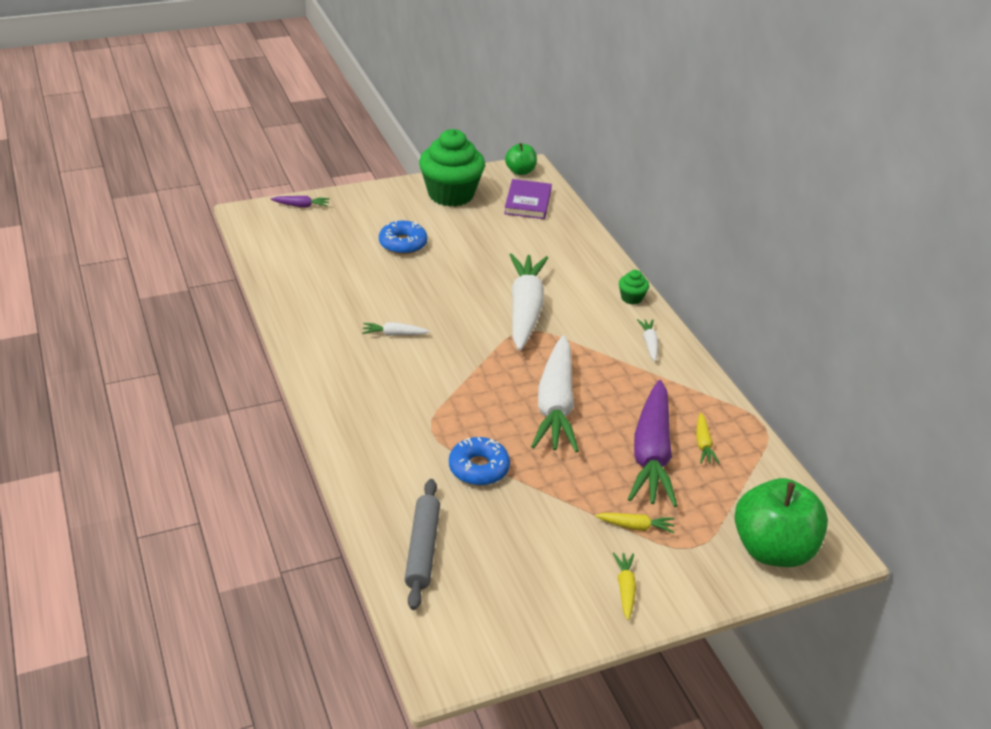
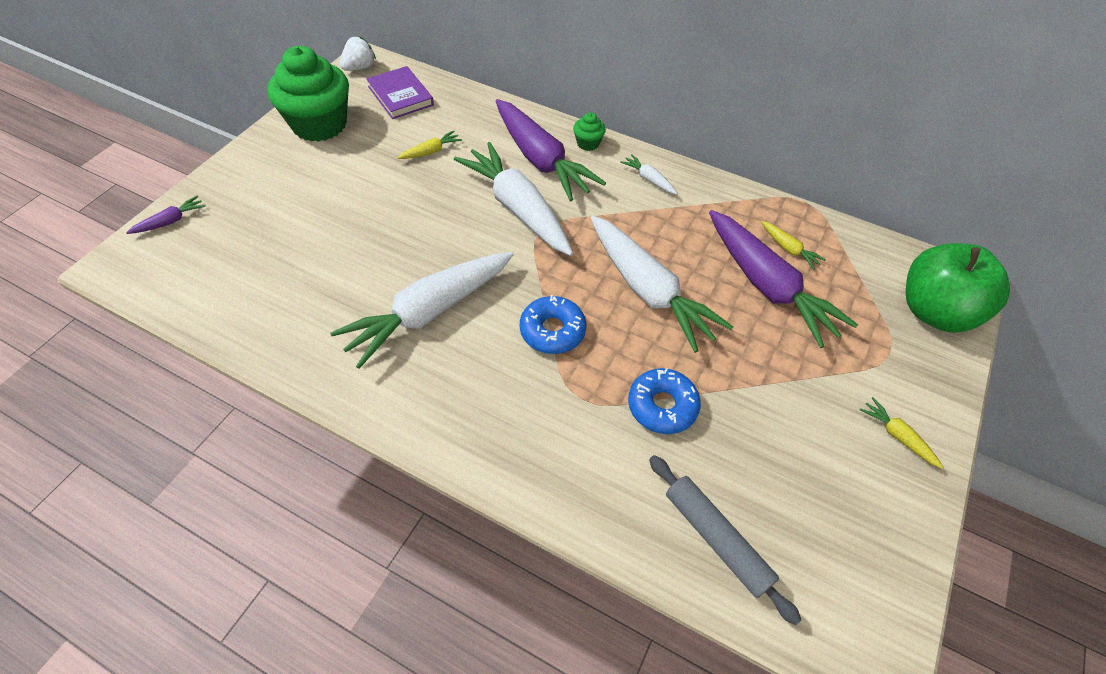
camera: 40 degrees left, 15 degrees up
white carrot [362,322,430,336] -> white carrot [330,252,514,369], size x2.41
blue donut [379,220,428,255] -> blue donut moved to [520,295,586,354]
green apple [505,143,537,175] -> white strawberry [340,36,376,71]
yellow carrot [595,513,675,533] -> yellow carrot moved to [397,131,462,159]
none -> purple carrot [496,99,606,201]

